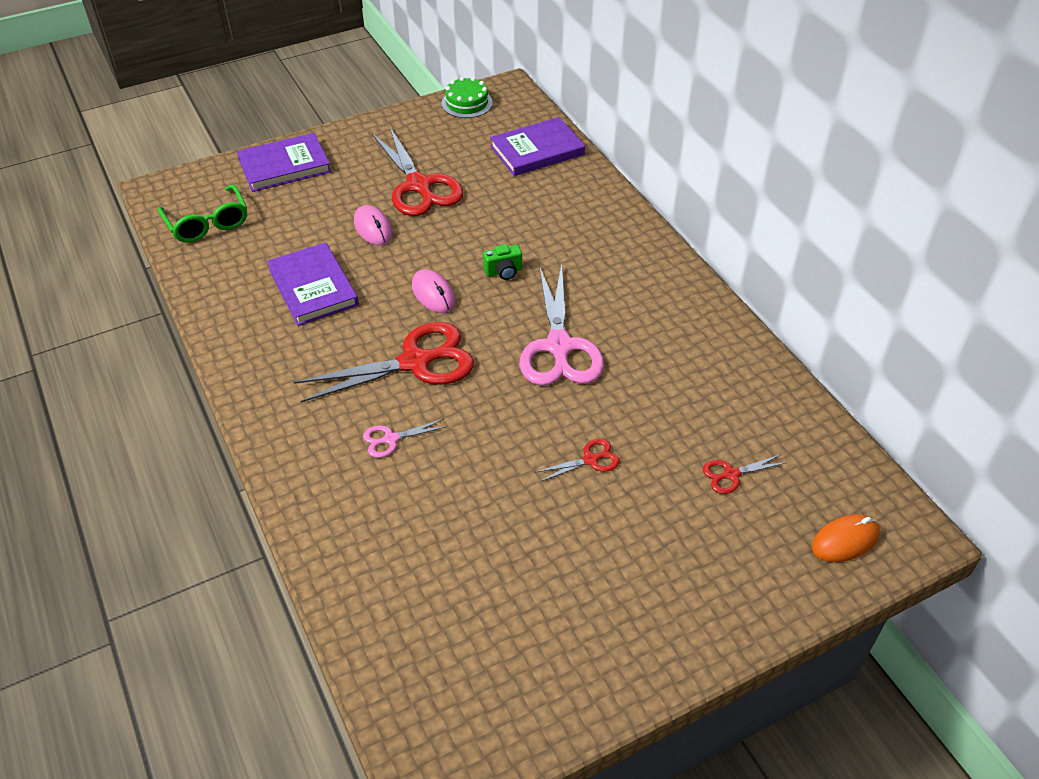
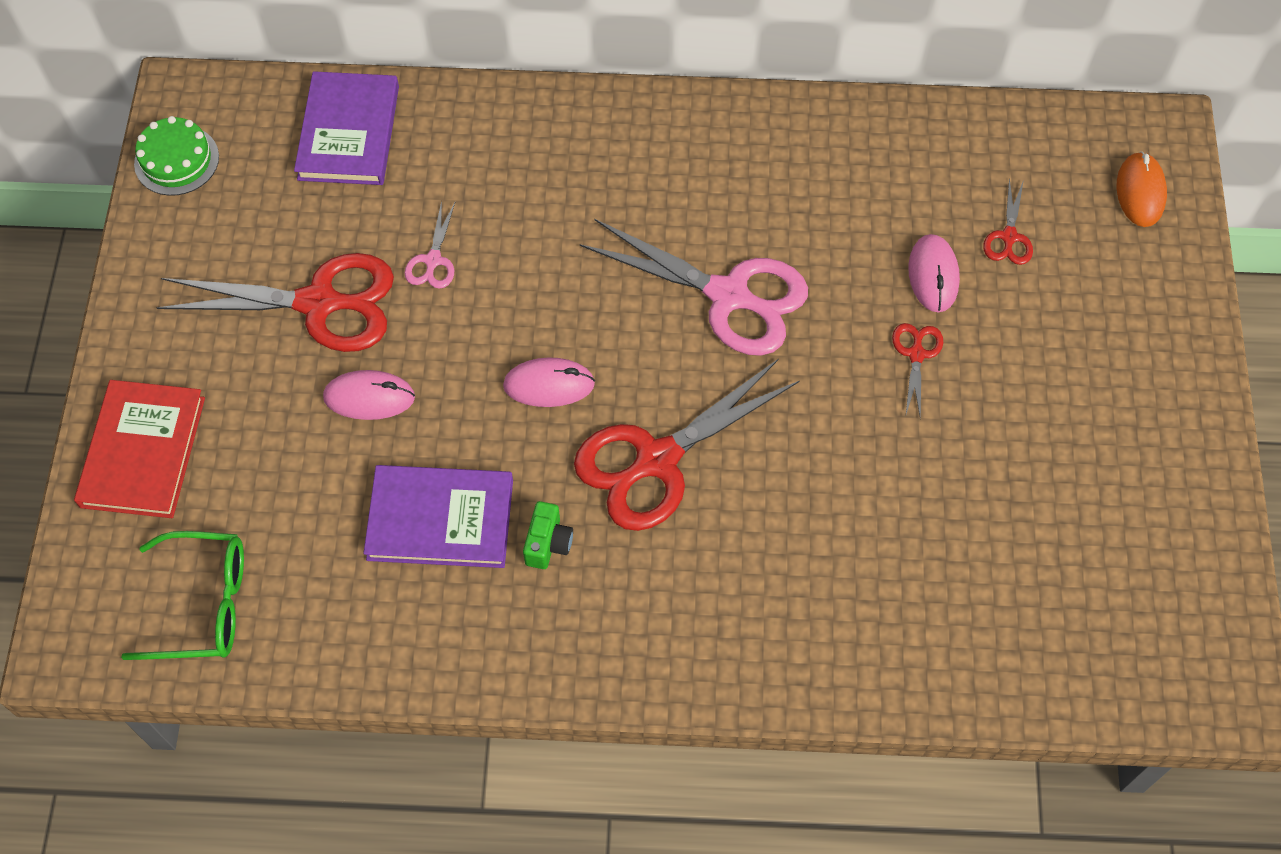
camera: 60 degrees left, 15 degrees up
purple book [237,133,331,192] -> red book [74,380,205,518]
red scissors [294,322,474,403] -> red scissors turned 135 degrees counterclockwise [574,359,800,531]
pink scissors [363,419,447,458] -> pink scissors moved to [404,201,455,289]
green camera [483,244,522,280] -> green camera moved to [523,501,573,569]
none -> pink mouse [908,234,960,312]

